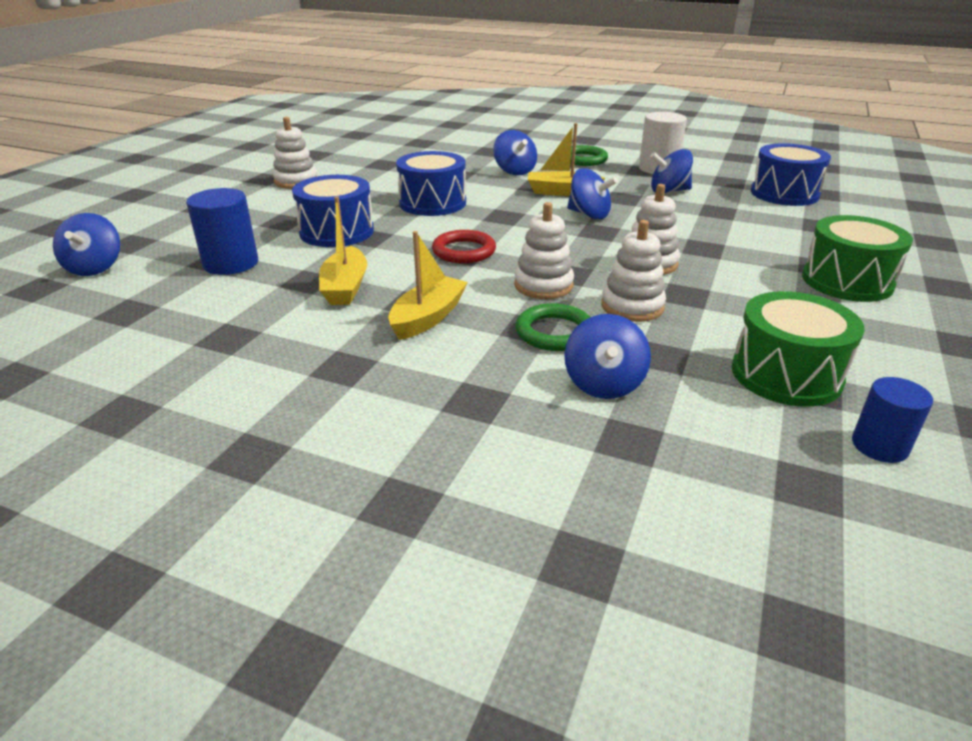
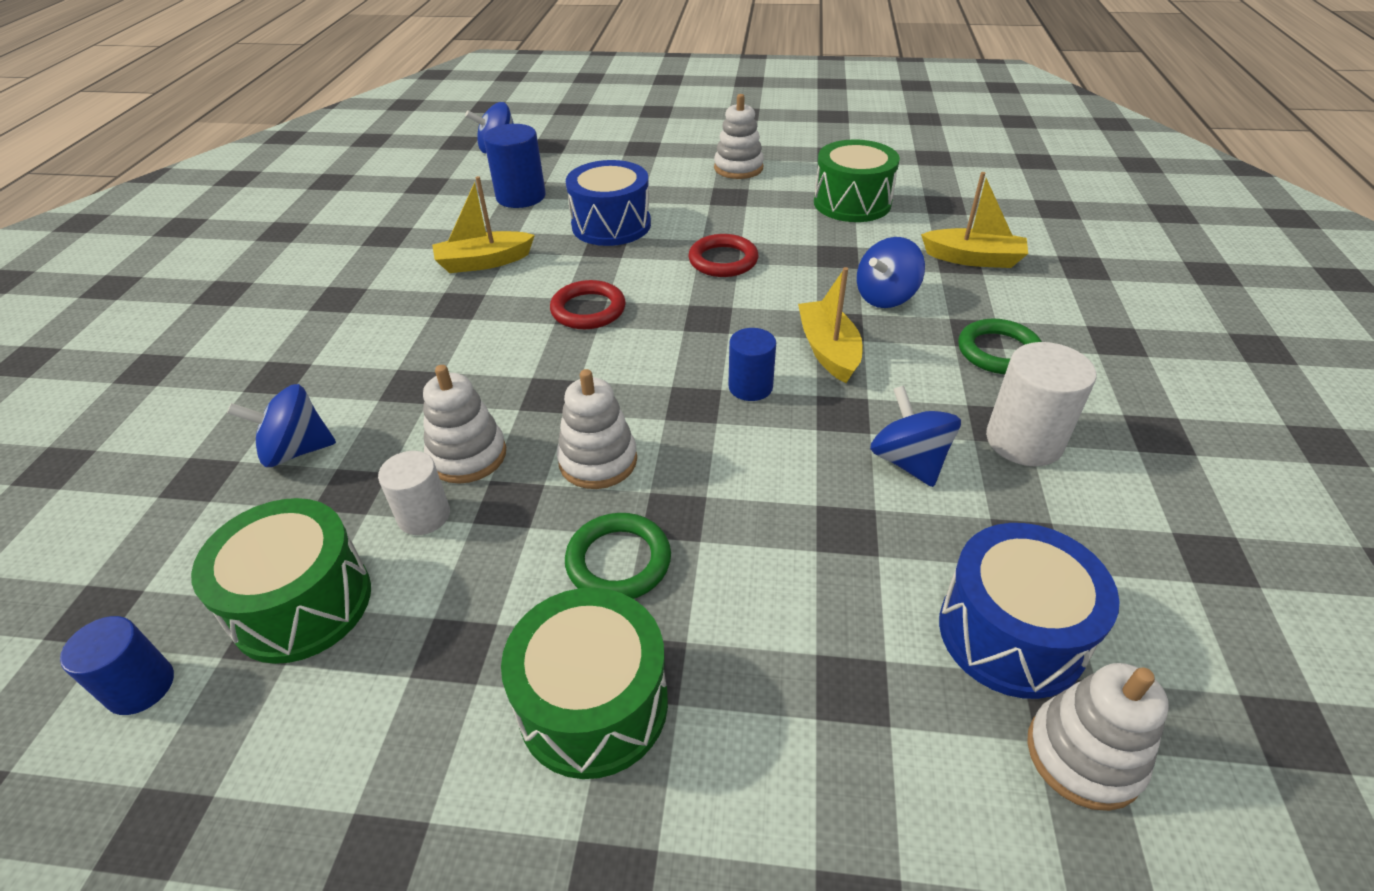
camera: 75 degrees right, 10 degrees up
yellow boat [388,231,468,340] -> yellow boat moved to [921,172,1028,268]
blue drum [396,151,466,216] -> red ring [688,234,758,277]
white stacking toy [514,202,574,299] -> white stacking toy moved to [1027,663,1169,811]
green ring [516,303,590,351] -> green ring moved to [565,513,671,599]
blue spinning top [567,168,618,219] -> blue cylinder [728,328,776,401]
none -> white cylinder [378,451,450,535]
none -> green drum [814,139,900,222]

